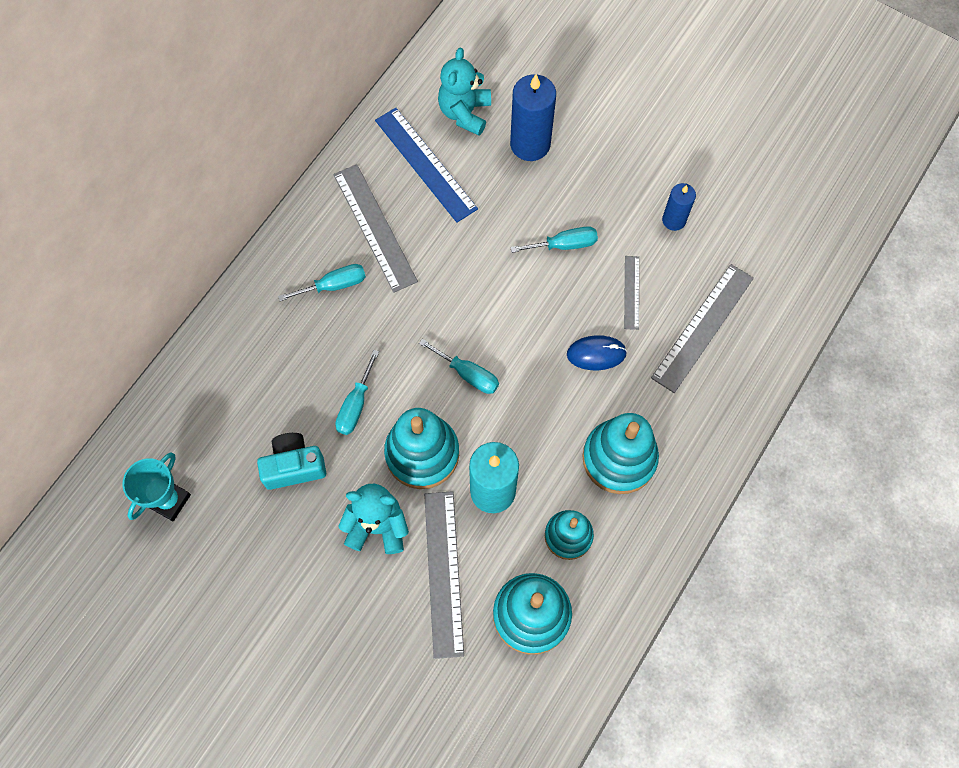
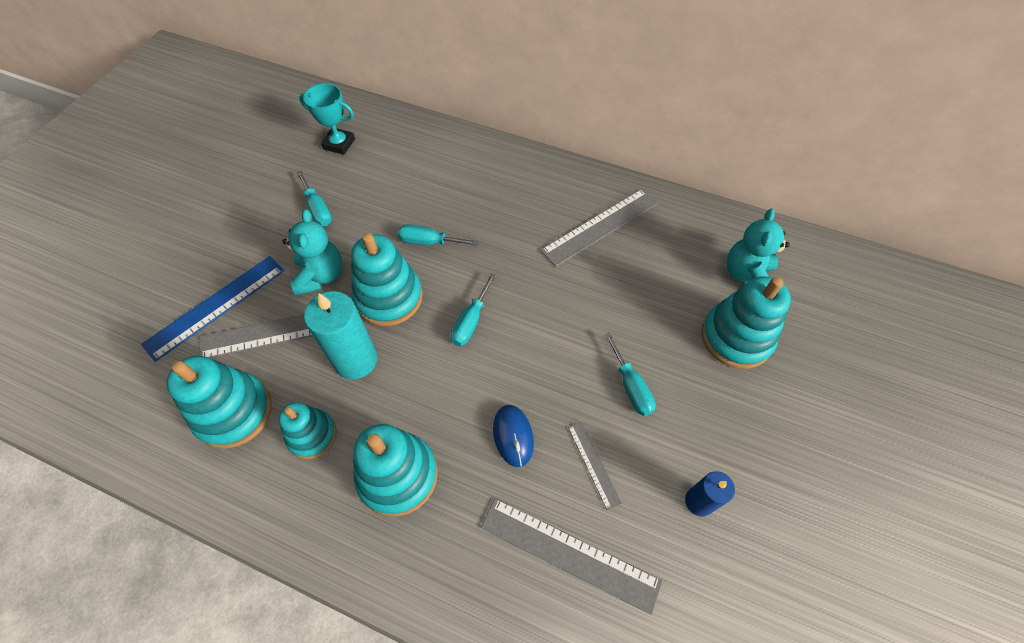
camera: 80 degrees right, 10 degrees down
turquoise camera [257,433,326,490] -> none
turquoise screwdriver [278,264,366,301] -> turquoise screwdriver moved to [296,171,332,226]
blue ruler [375,108,478,223] -> blue ruler moved to [141,256,284,362]
turquoise teddy bear [438,48,491,136] -> turquoise teddy bear turned 75 degrees counterclockwise [727,208,790,286]
blue candle [510,74,556,161] -> turquoise stacking toy [701,276,791,369]
grey ruler [624,256,639,330] -> grey ruler turned 75 degrees clockwise [568,421,622,510]

